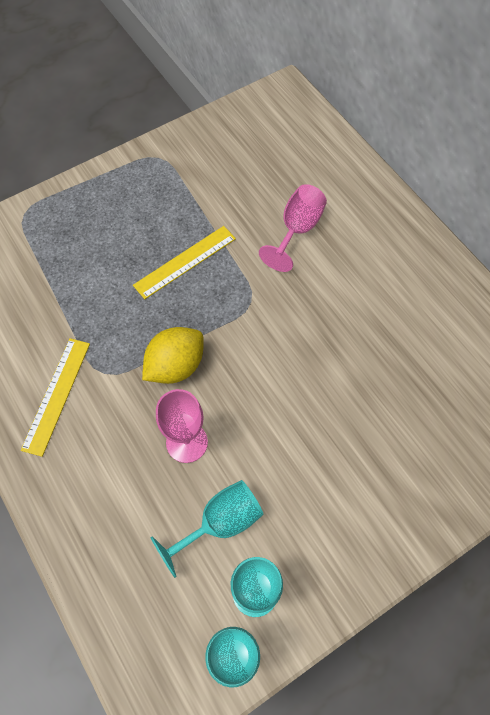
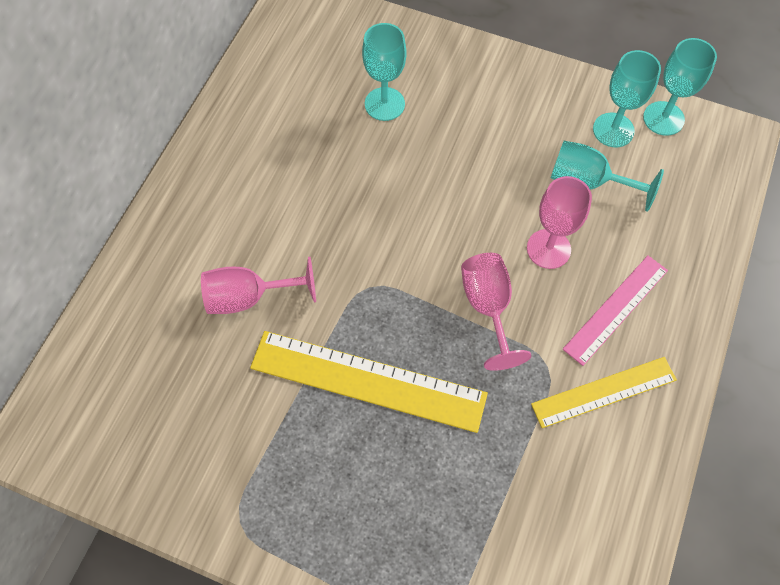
camera: 125 degrees left, 0 degrees up
yellow ruler [133,226,236,299] -> yellow ruler [250,331,488,433], size x1.60
yellow lemon [142,327,204,384] -> pink goblet [461,253,531,371]
none -> turquoise goblet [362,23,407,121]
none -> pink ruler [563,256,668,366]

